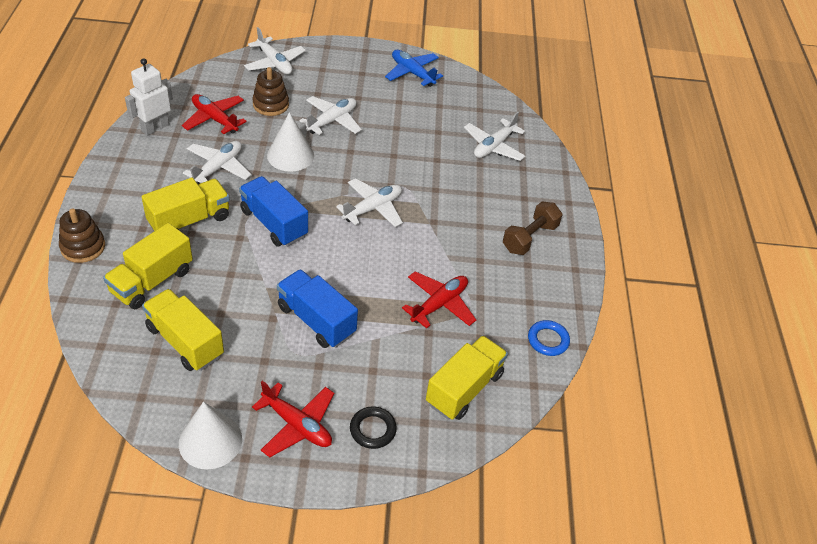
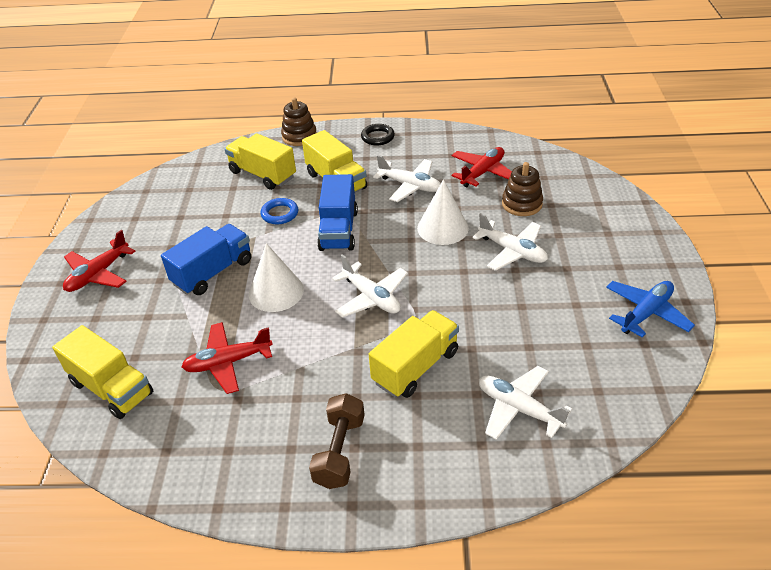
camera: 95 degrees right, 5 degrees down
white robot [125,58,173,136] -> none
yellow truck [142,289,224,371] -> yellow truck moved to [369,310,459,398]
white cone [179,402,242,469] -> white cone moved to [249,243,304,312]
blue truck [239,176,308,247] -> blue truck turned 135 degrees clockwise [317,174,358,251]
white plane [244,27,306,75] -> none
black ring [350,406,397,449] -> black ring moved to [361,124,395,146]
red plane [402,271,476,329] -> red plane turned 120 degrees clockwise [182,322,273,394]
brown dumbbell [503,201,562,255] -> brown dumbbell turned 60 degrees clockwise [309,393,365,489]
blue ring [528,320,570,356] -> blue ring moved to [261,198,298,224]

